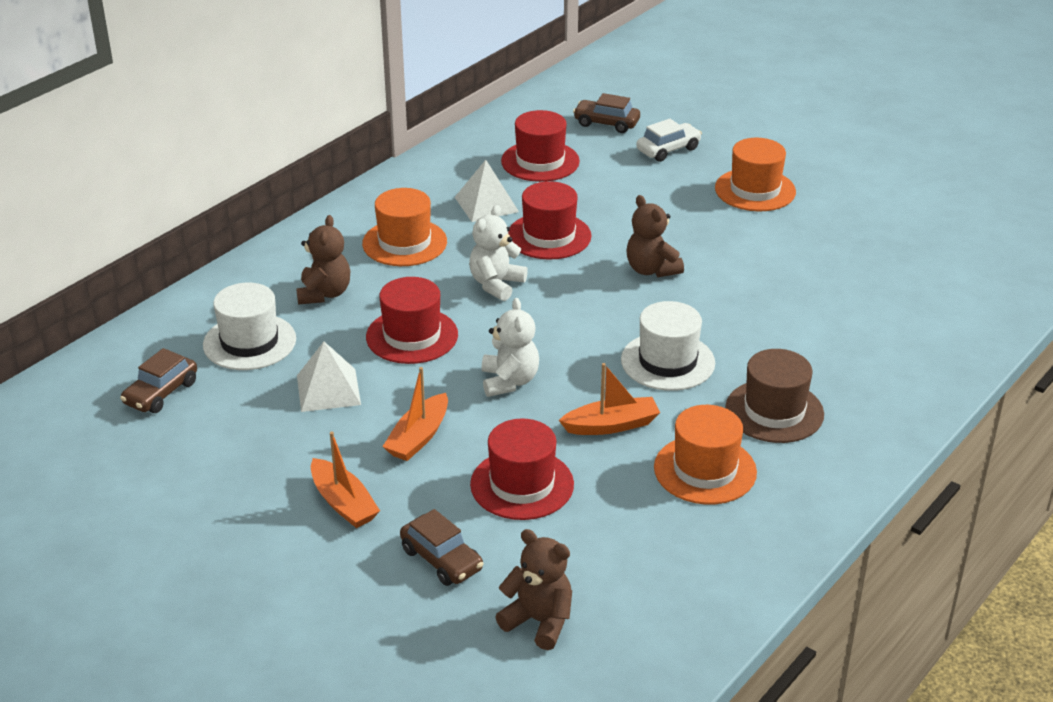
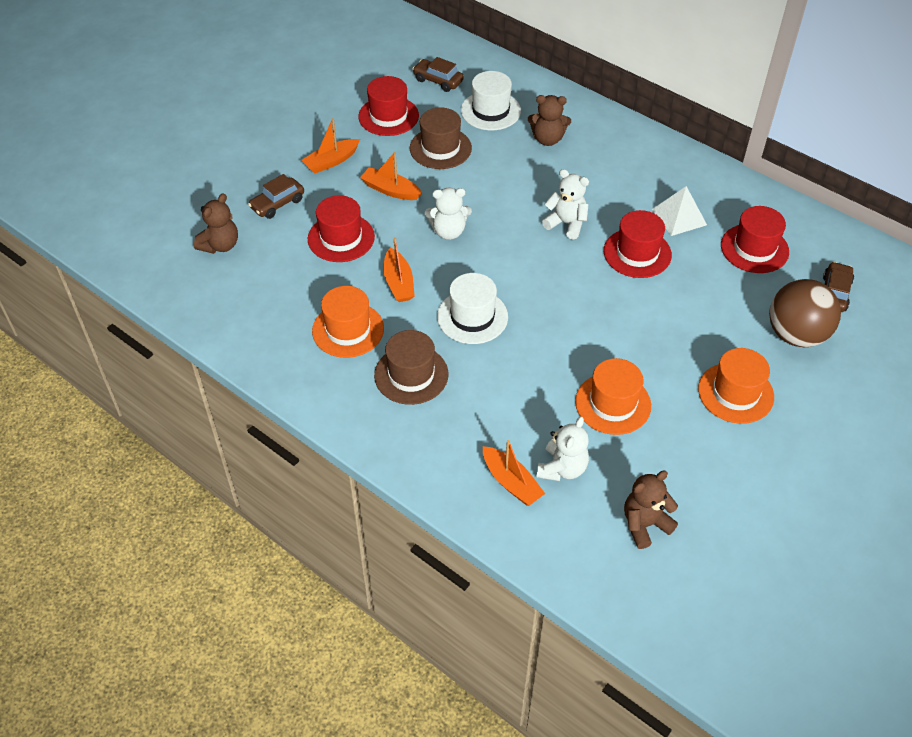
camera: 90 degrees right, 15 degrees up
white pyramid [297,342,361,412] -> brown hat [410,107,472,169]
orange hat [362,188,447,266] -> orange hat moved to [575,358,651,435]
red hat [366,277,458,364] -> red hat moved to [358,76,419,136]
brown teddy bear [626,195,684,277] -> brown teddy bear moved to [624,470,678,549]
white car [636,119,702,162] -> brown ball [769,279,841,347]
none -> orange boat [483,440,545,506]
none -> white teddy bear [536,417,589,481]

